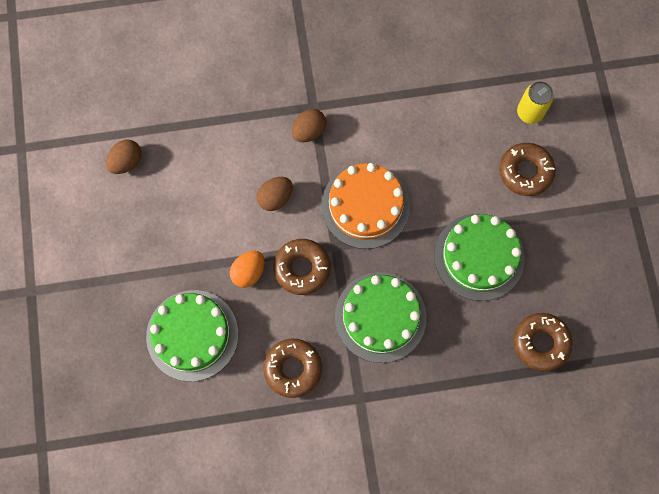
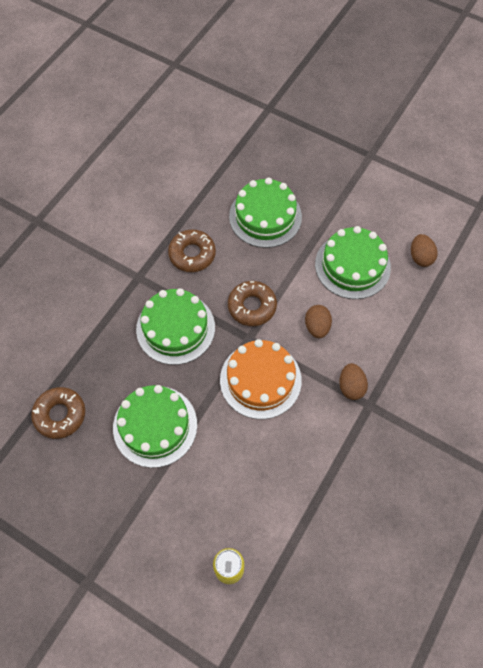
camera: 130 degrees right, 10 degrees down
orange egg [230,251,265,288] -> none
brown donut [499,143,556,196] -> none
none -> green cake [315,226,391,299]

